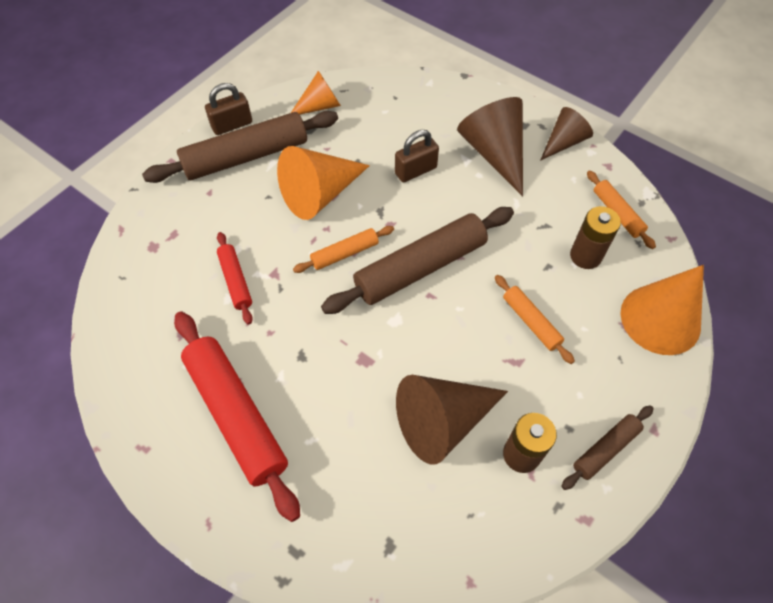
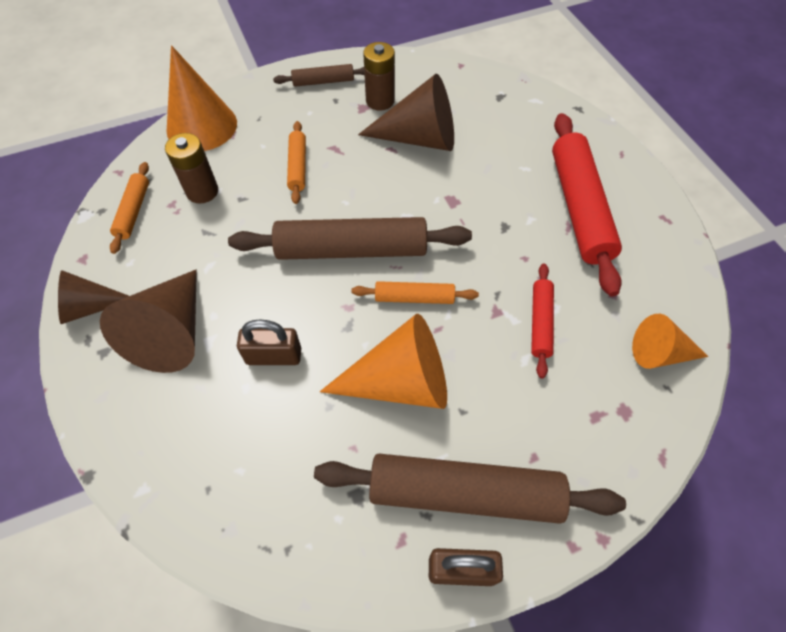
camera: 150 degrees left, 0 degrees up
orange cone [291,71,341,115] -> orange cone moved to [632,314,708,369]

